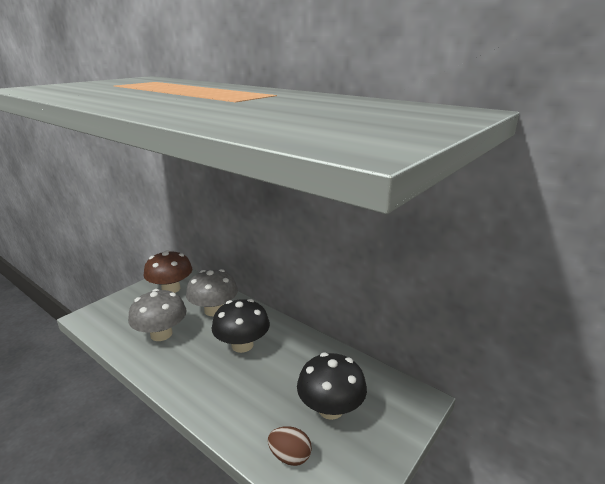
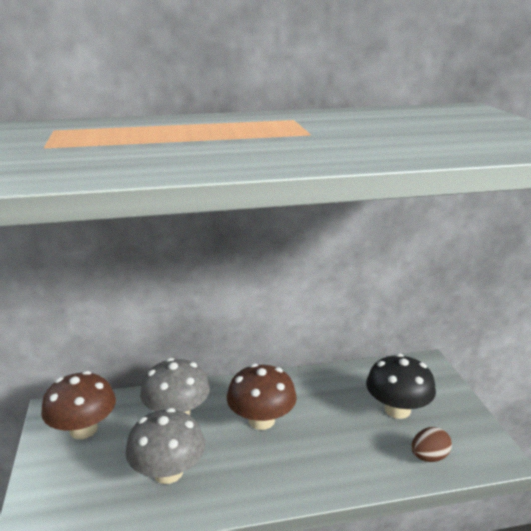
camera: 50 degrees left, 0 degrees up
black mushroom [212,299,270,353] -> brown mushroom [227,364,297,430]

